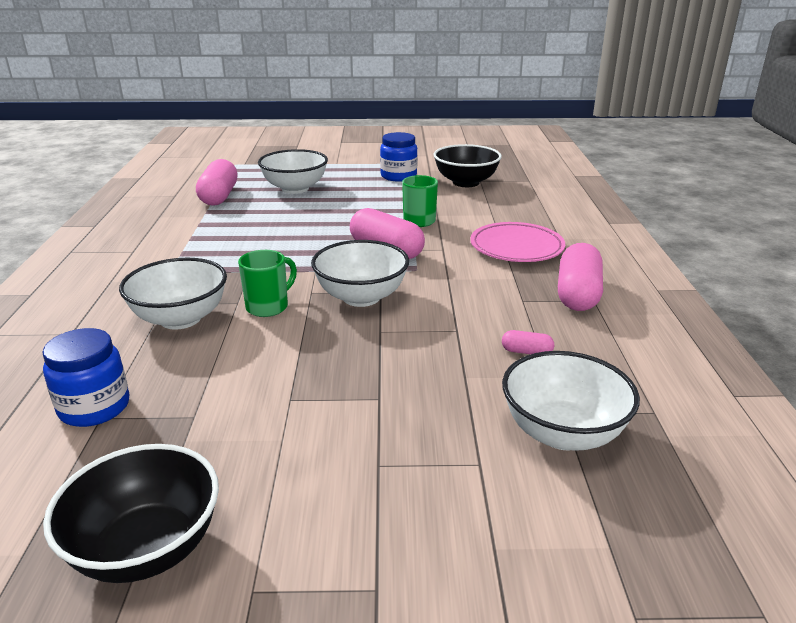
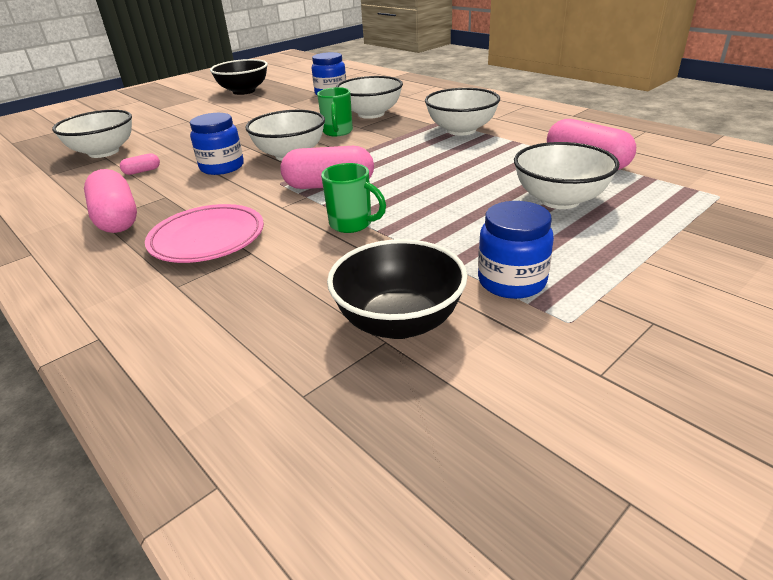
camera: 140 degrees right, 5 degrees up
none -> blue jar [190,113,244,175]
none -> white bowl [425,88,500,136]

